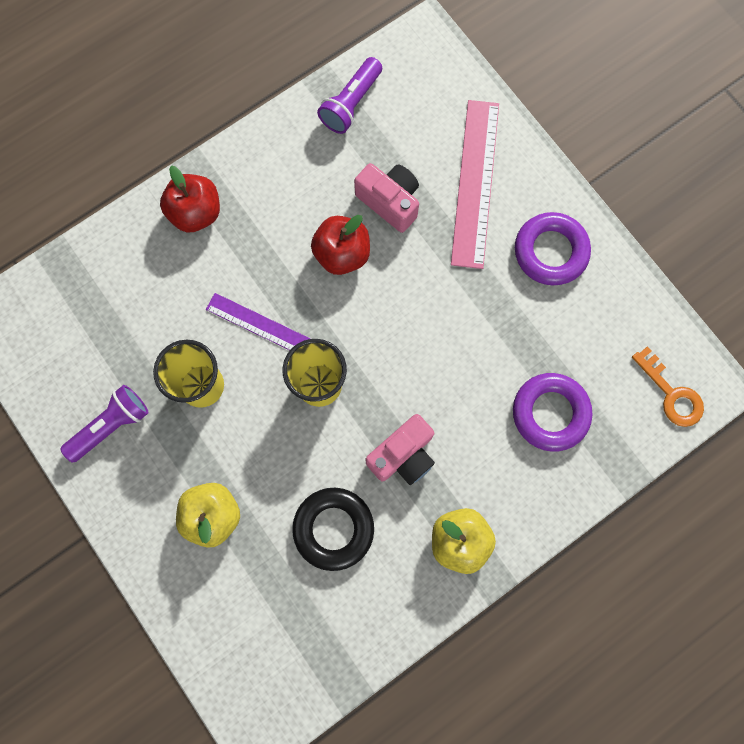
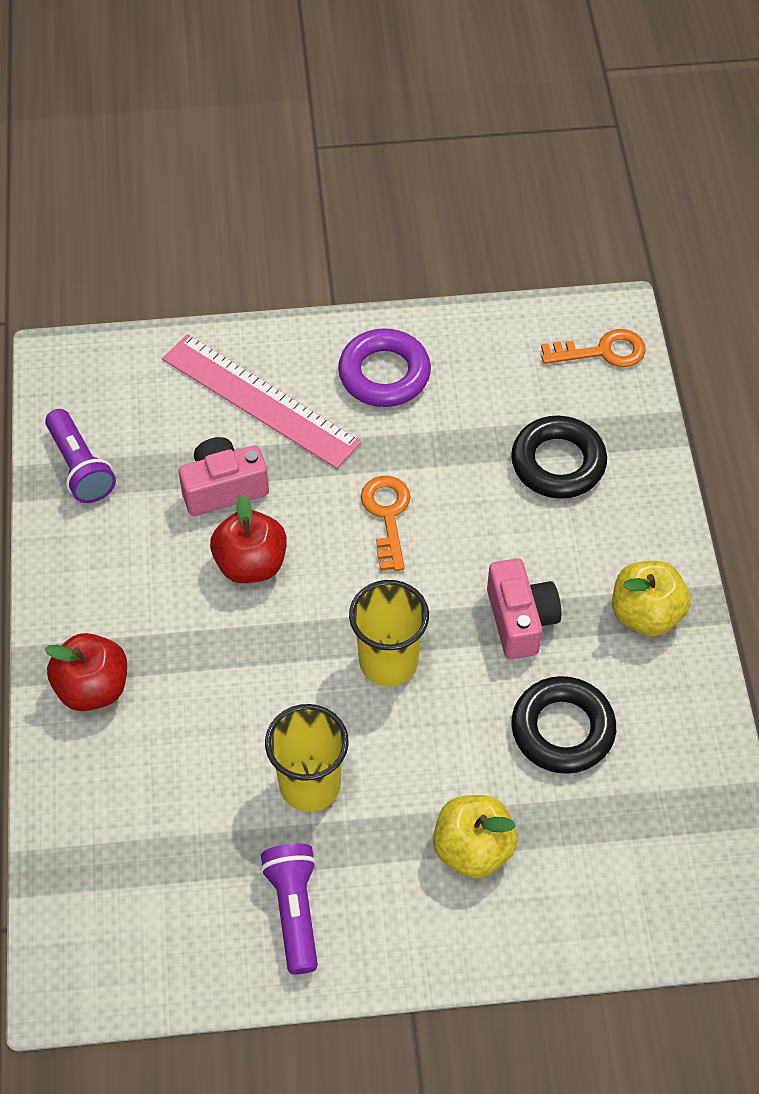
camera: 60 degrees left, 20 degrees down
purple ruler [206,293,310,350] -> none
purple ring [513,373,592,452] -> black ring [511,416,607,499]
none -> orange key [361,476,410,571]

